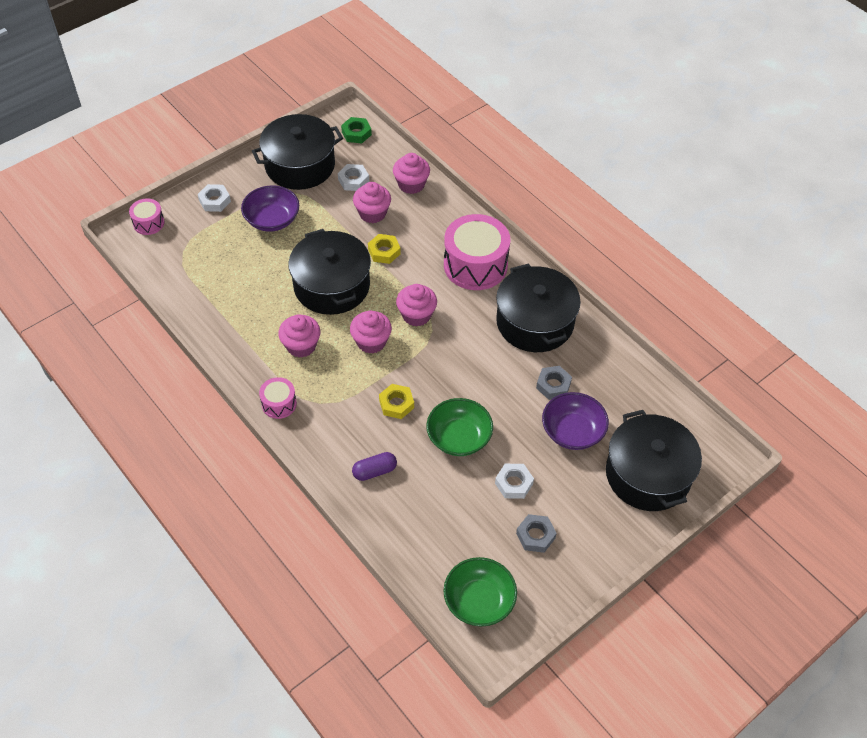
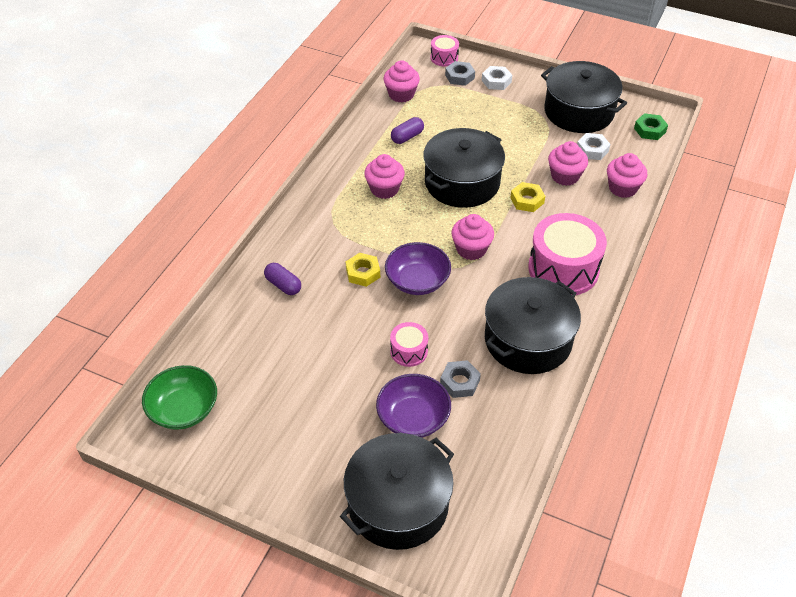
camera: 65 degrees right, 5 degrees down
purple bowl [241,186,299,232] -> purple bowl moved to [385,242,451,295]
pink drum [259,377,297,419] -> pink drum moved to [390,322,428,367]
pink cupcake [350,311,392,353] -> pink cupcake moved to [383,60,420,102]
green bowl [426,398,493,456] -> none
white nut [495,464,534,499] -> none
grey nut [516,514,557,553] -> grey nut moved to [445,61,475,86]
none -> purple capsule [391,117,424,144]

